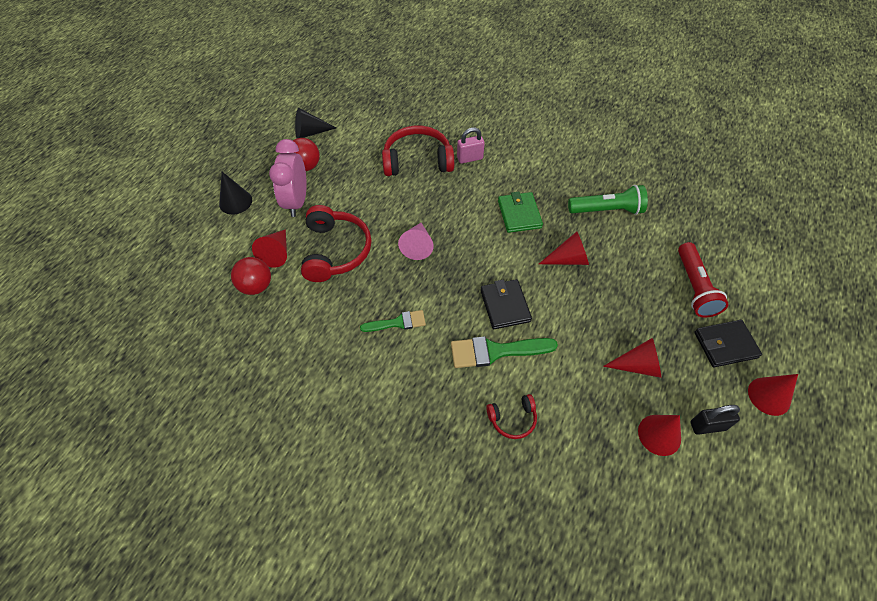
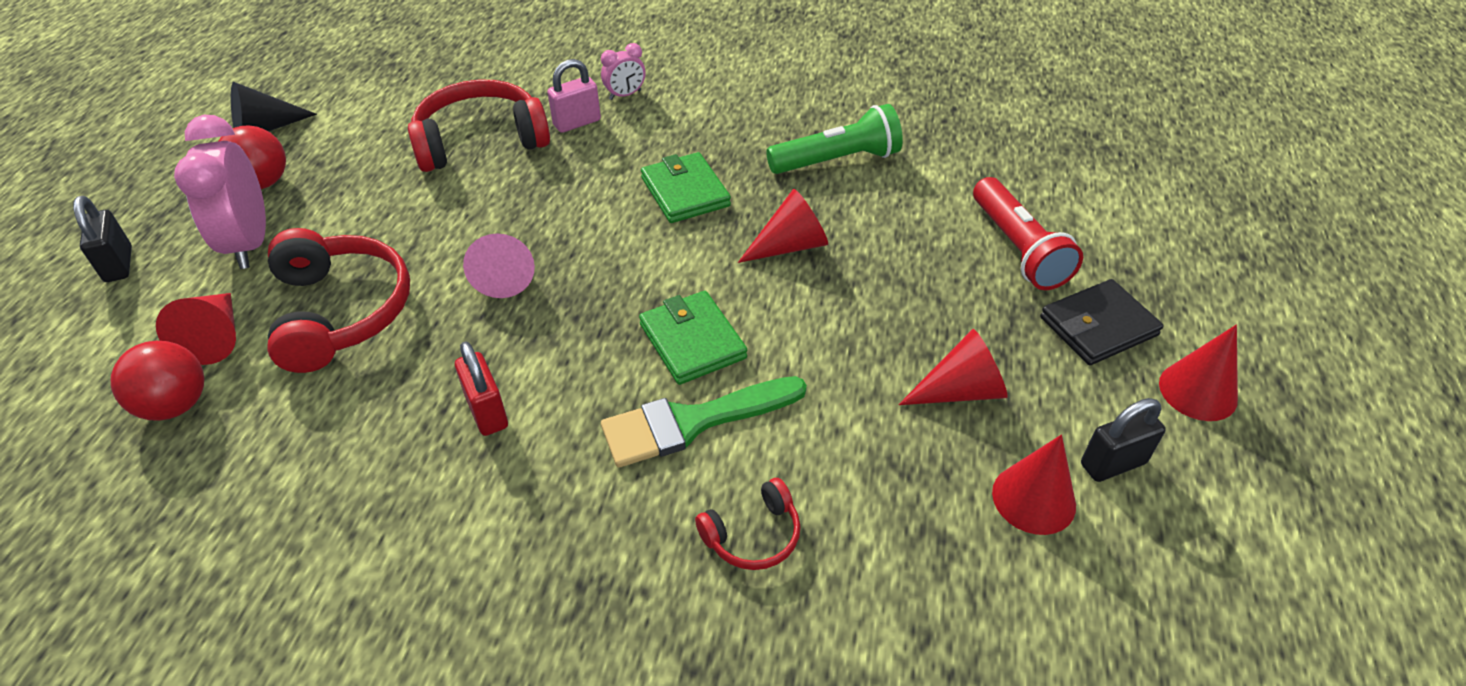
camera: 15 degrees left, 10 degrees down
black cone [219,172,252,215] -> black padlock [73,196,132,282]
green brush [360,310,426,332] -> red padlock [455,341,508,436]
black wallet [480,279,532,329] -> green wallet [639,291,747,385]
none -> pink clock [601,43,645,100]

